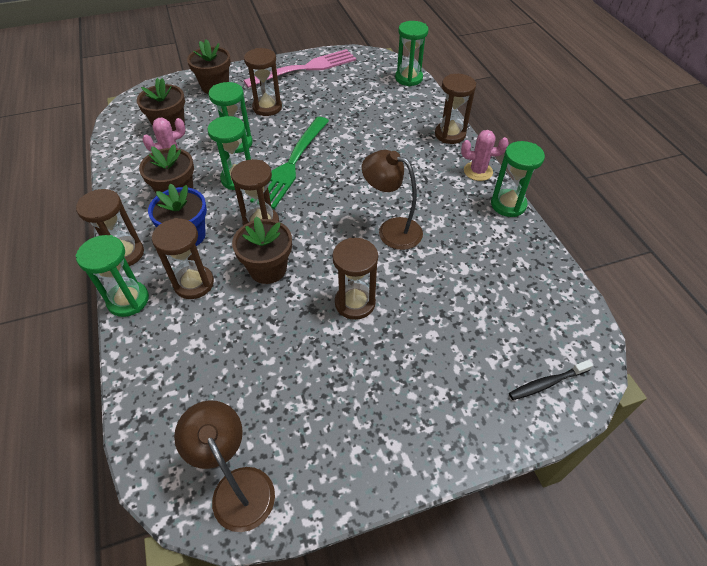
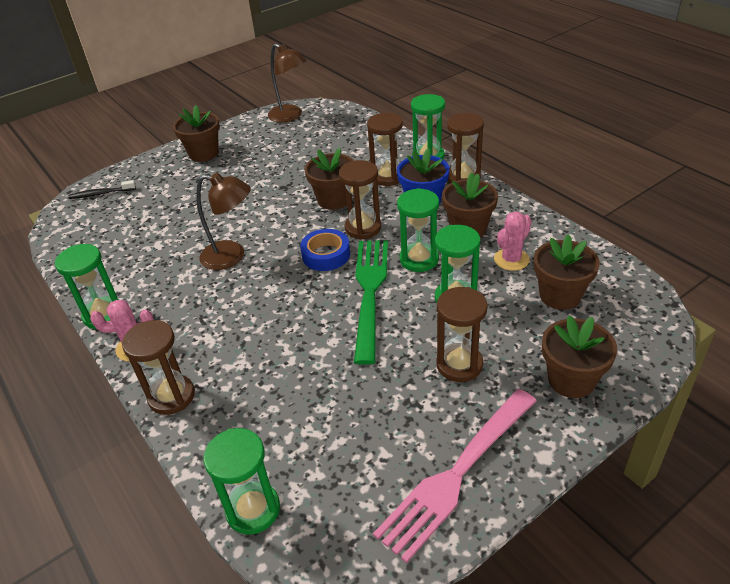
camera: 165 degrees right, 10 degrees down
brown hourglass [332,238,378,320] -> none
black toothbrush [509,360,593,400] -> black toothbrush turned 150 degrees counterclockwise [68,180,136,199]
none -> brown flower pot [173,105,220,162]
none -> blue tape [300,229,350,271]

